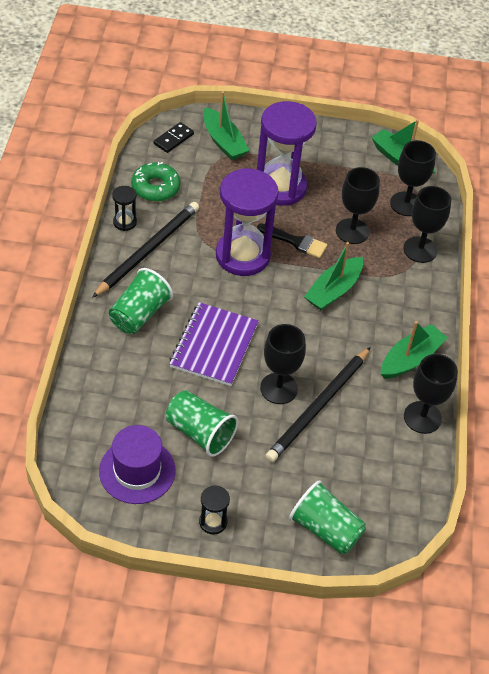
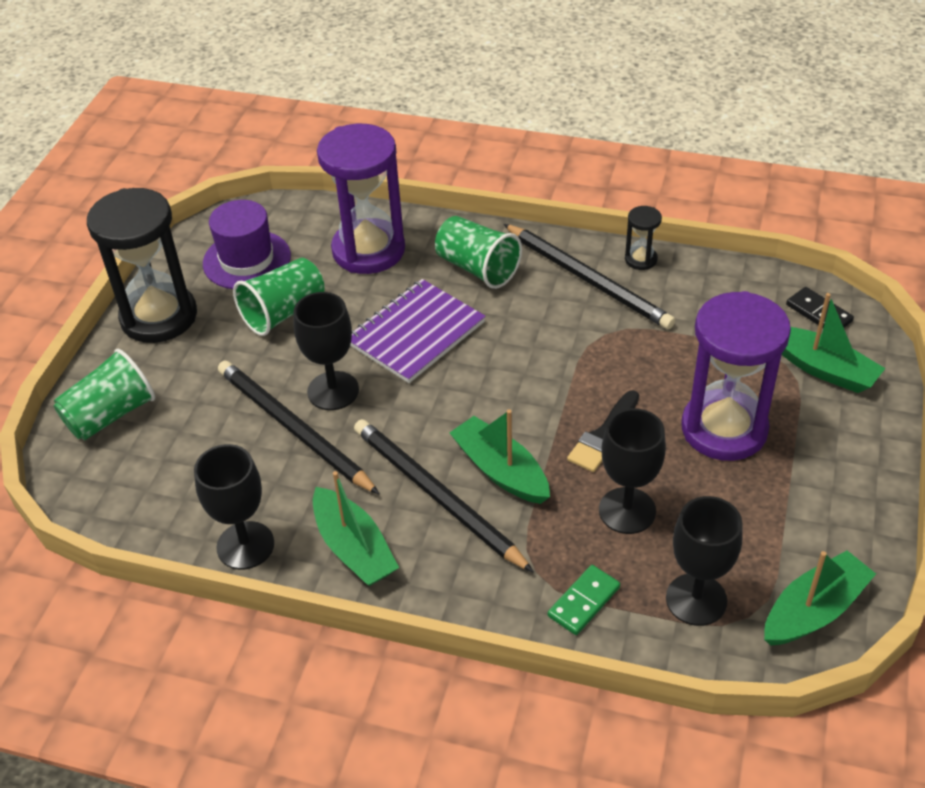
camera: 105 degrees right, 5 degrees down
green donut [131,162,180,202] -> none
purple notebook [169,302,259,386] -> purple notebook turned 75 degrees counterclockwise [350,279,486,383]
black hourglass [199,485,230,534] -> black hourglass [87,188,197,343], size x2.31
green boat [203,91,250,160] -> green boat turned 120 degrees counterclockwise [782,293,885,393]
purple hourglass [216,168,279,276] -> purple hourglass moved to [317,124,405,274]
black goblet [403,186,451,263] -> green domino [548,565,620,635]
none -> black pencil [354,419,534,573]

